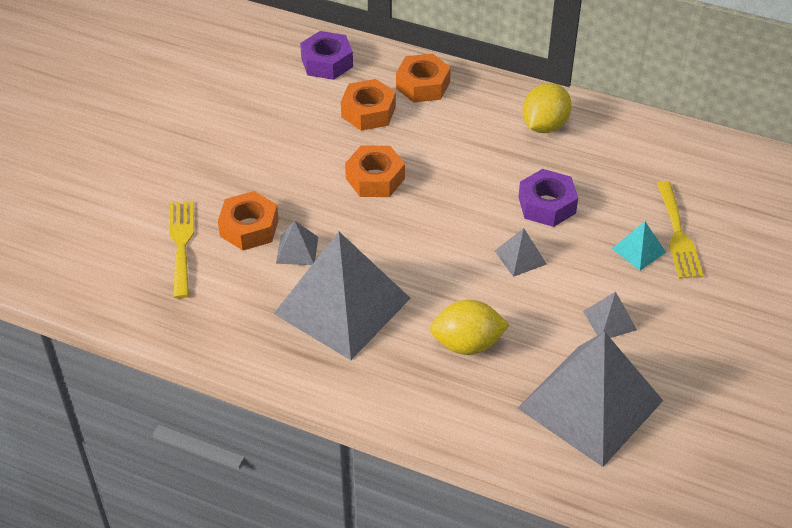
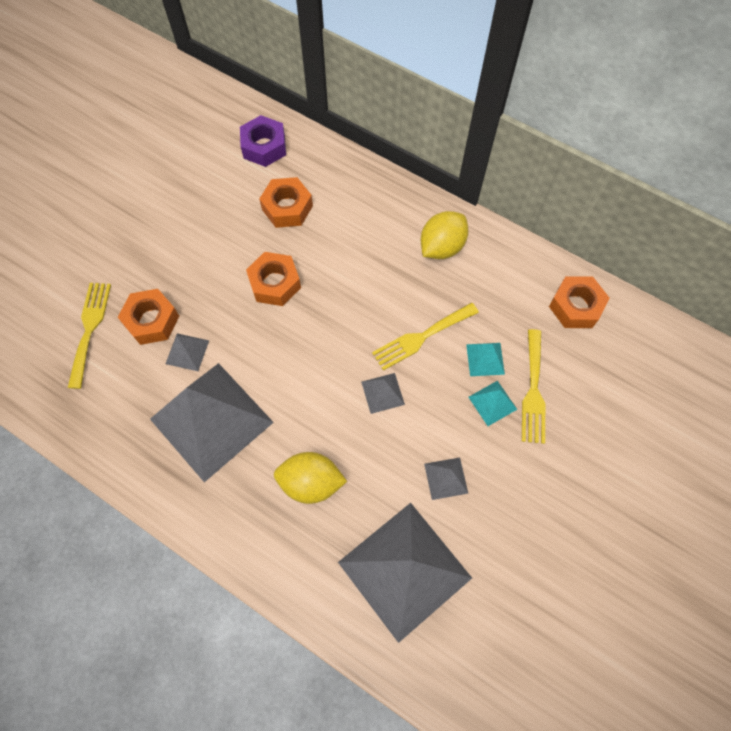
camera: 10 degrees right, 20 degrees up
orange nut [396,53,451,103] -> orange nut moved to [549,276,610,328]
purple nut [519,169,578,227] -> yellow fork [372,303,479,371]
none -> turquoise pyramid [466,343,505,376]

